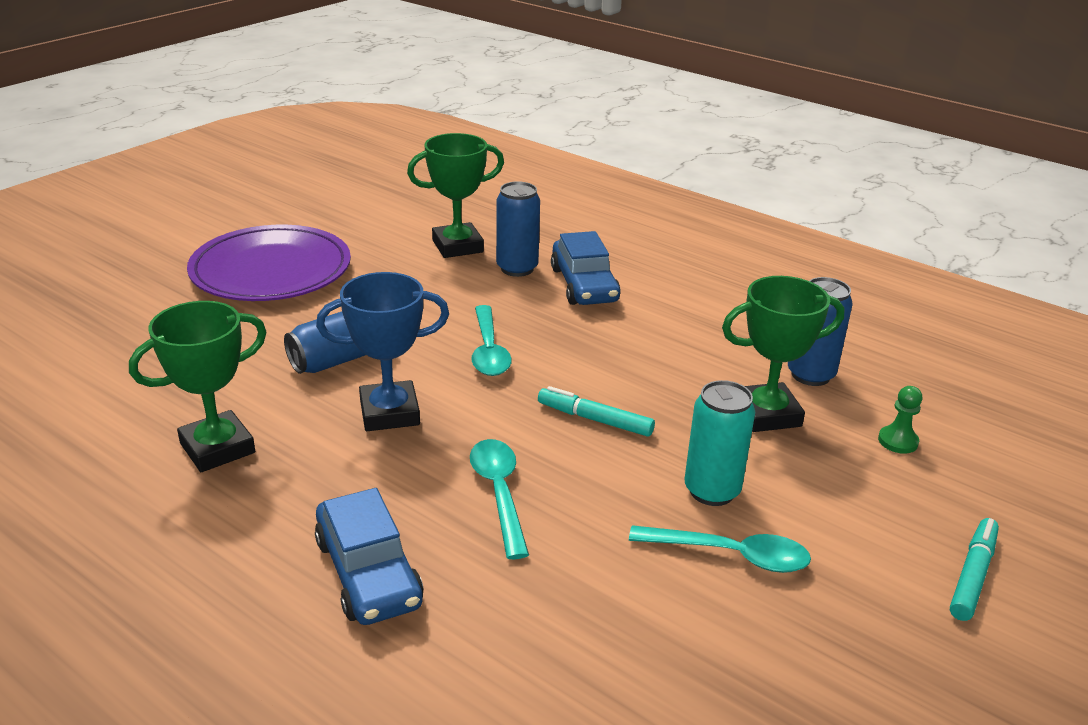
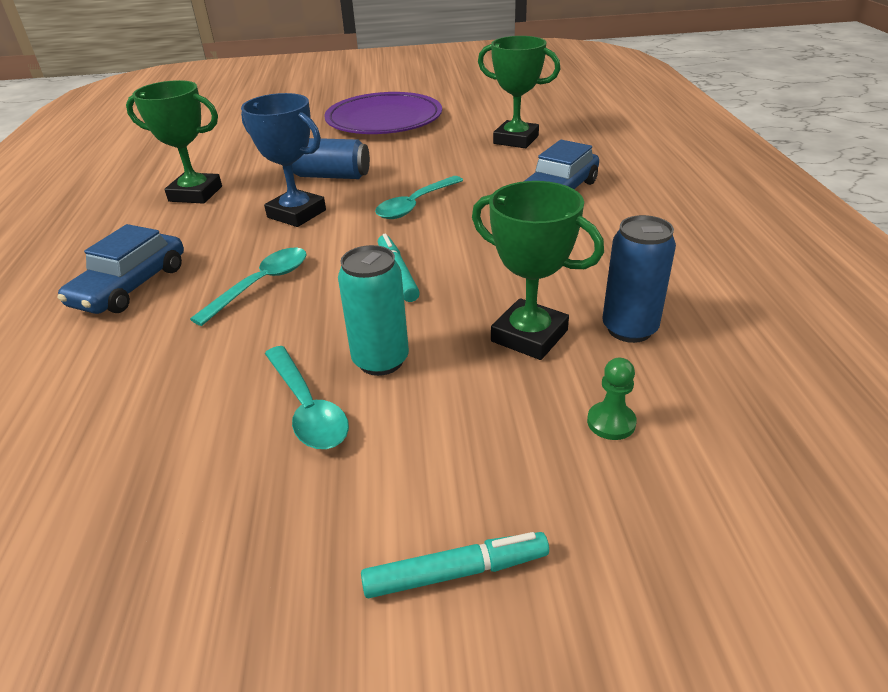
camera: 50 degrees right, 5 degrees up
blue can [496,181,540,277] -> none

